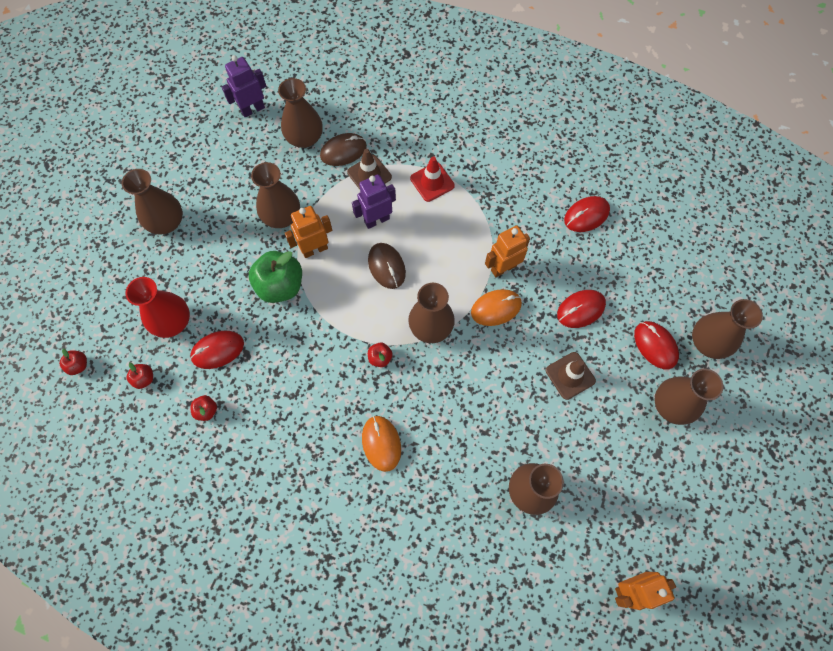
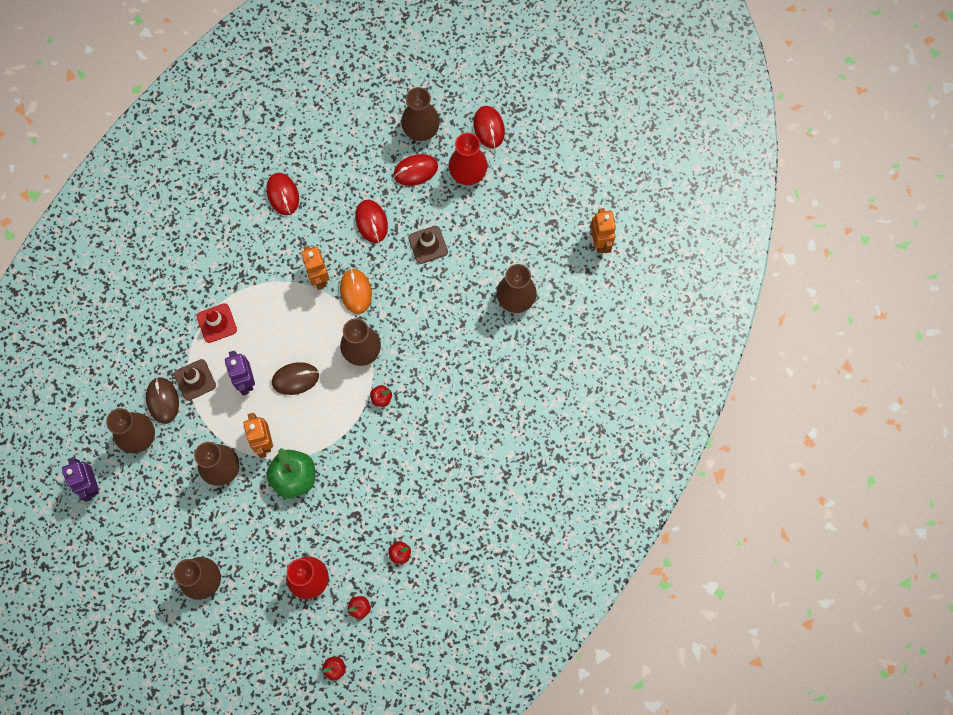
camera: 80 degrees left, 5 degrees up
red mouse [190,331,244,369] -> red mouse moved to [473,106,505,148]
orange mouse [362,416,401,472] -> none
brown vase [655,368,723,425] -> red vase [448,133,488,185]

